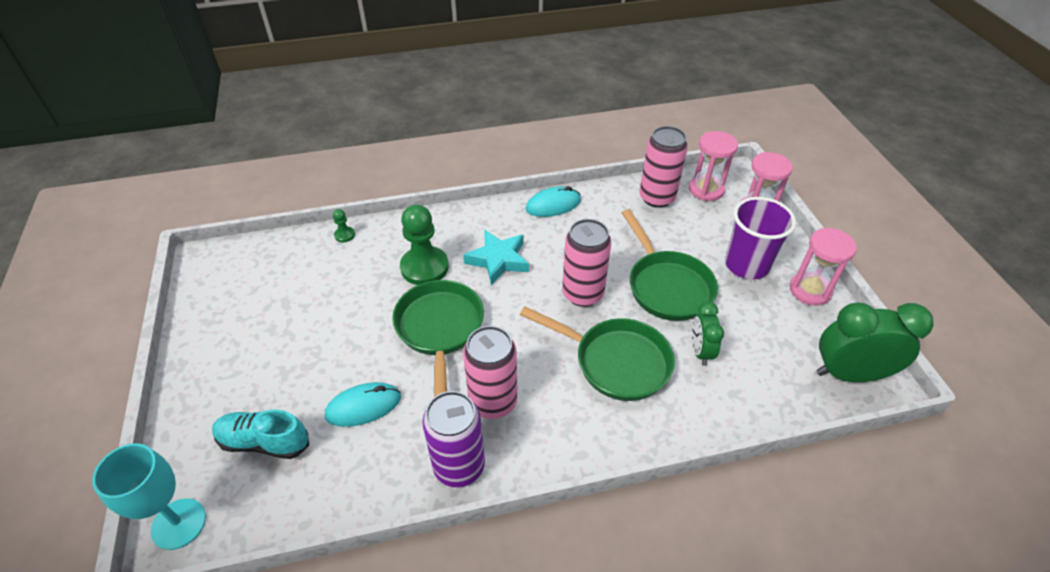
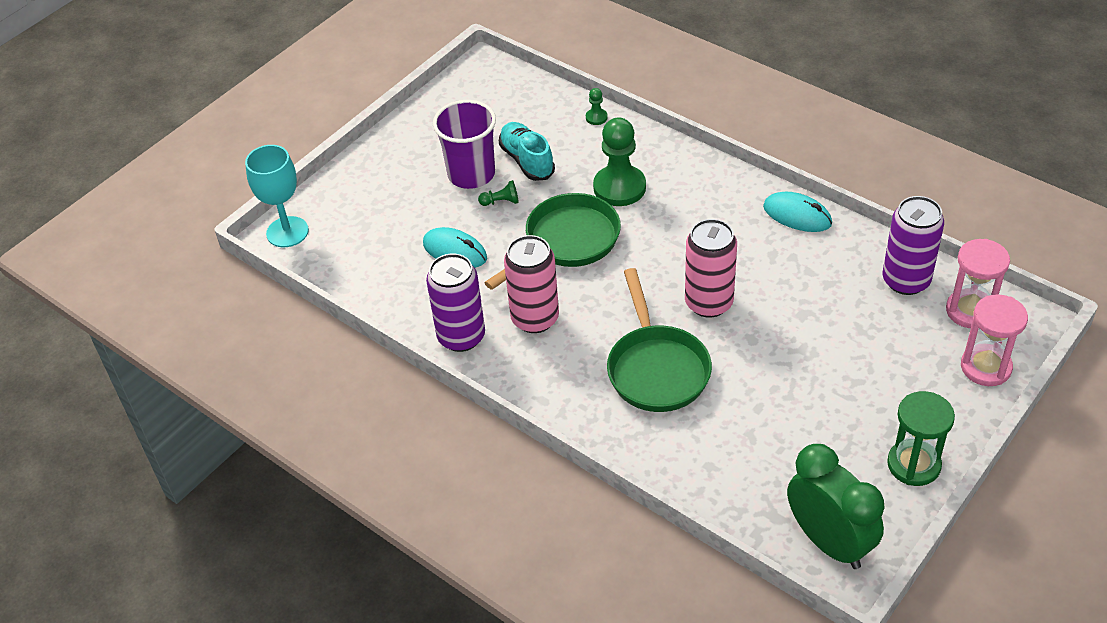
camera: 55 degrees right, 0 degrees up
turquoise shoe [212,410,309,459] -> turquoise shoe moved to [499,122,555,181]
turquoise star [463,230,529,285] -> none
green pan [622,209,718,321] -> none
pink can [639,126,688,208] -> purple can [882,196,944,295]
green clock [692,301,724,366] -> none
purple cup [725,197,796,280] -> purple cup moved to [433,100,496,189]
pink hourglass [790,228,857,306] -> green hourglass [887,391,955,486]
none -> green pawn [478,180,519,206]

